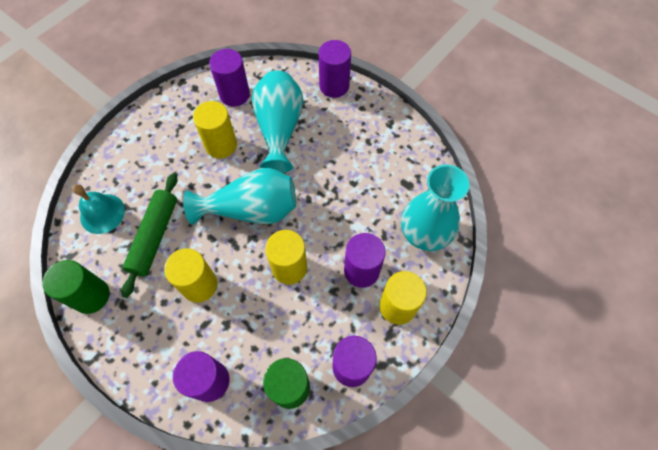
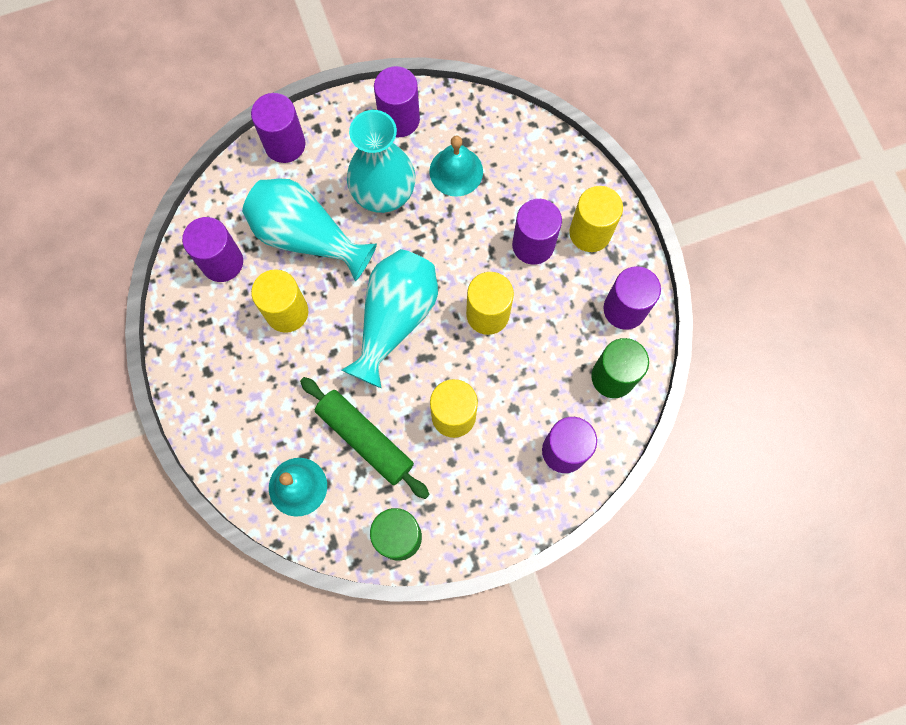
camera: 60 degrees left, 10 degrees up
turquoise vase [401,164,470,251] -> turquoise vase moved to [347,110,415,213]
none -> purple cylinder [374,66,420,137]
none -> turquoise bell [429,135,483,197]

